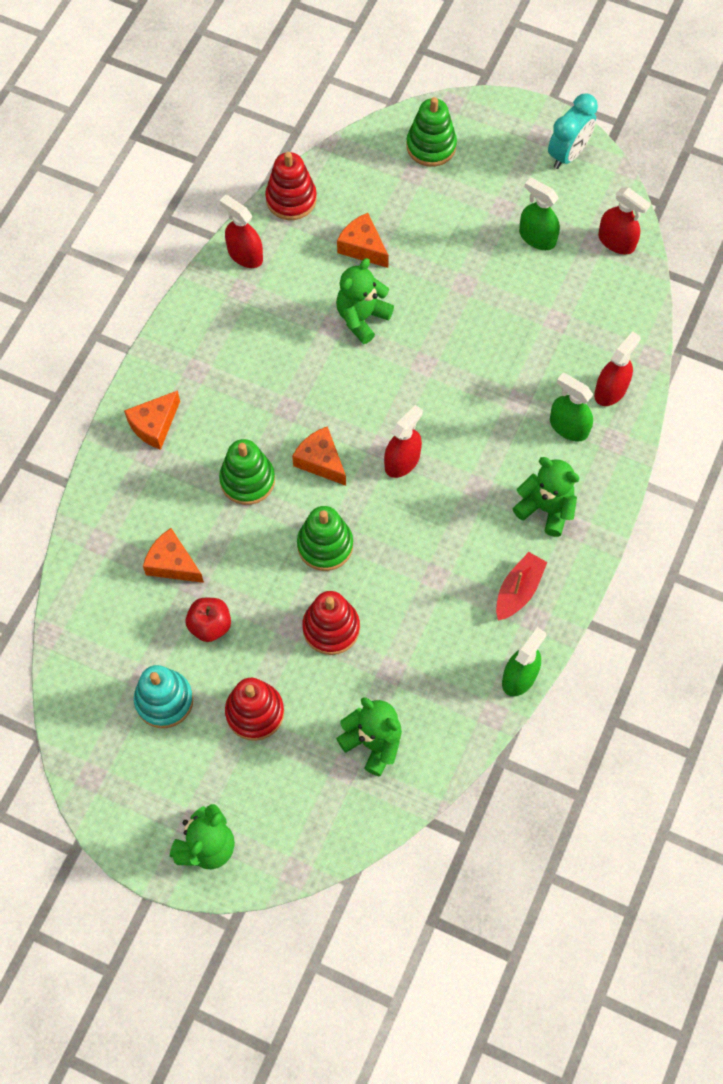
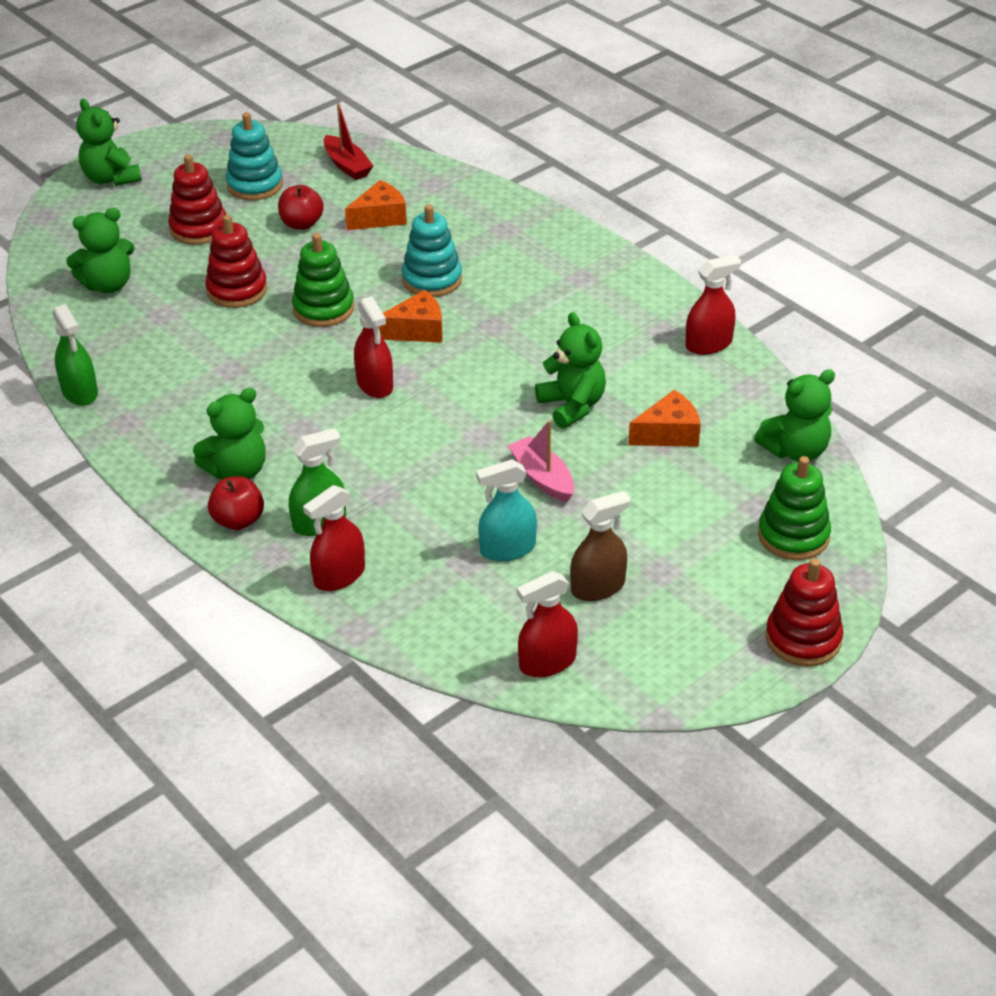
camera: 115 degrees right, 25 degrees down
orange cheese [124,390,180,450] -> none
green stacking toy [219,439,275,505] -> turquoise stacking toy [402,204,462,297]
red stacking toy [265,152,317,220] -> red stacking toy moved to [766,558,843,667]
red boat [496,552,547,621] -> red boat moved to [324,103,373,180]
green spray bottle [519,177,560,250] -> brown spray bottle [570,491,631,601]
turquoise clock [548,94,598,169] -> none
red spray bottle [594,331,641,406] -> red spray bottle turned 75 degrees clockwise [303,485,365,591]
none -> red apple [208,476,264,530]
none -> turquoise spray bottle [476,459,537,561]
none -> pink boat [508,420,574,502]
none -> green teddy bear [754,369,835,462]

